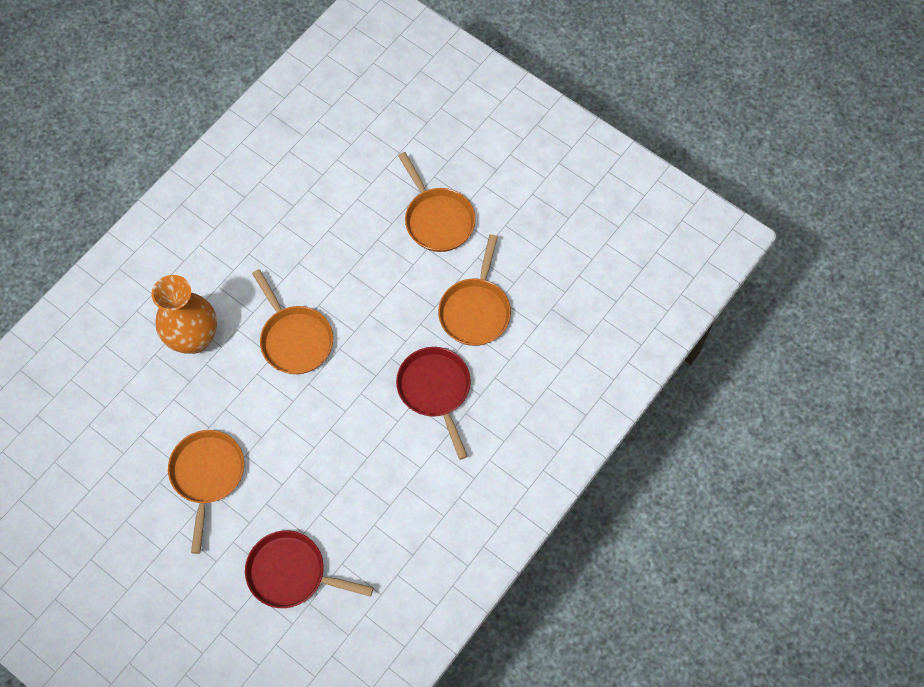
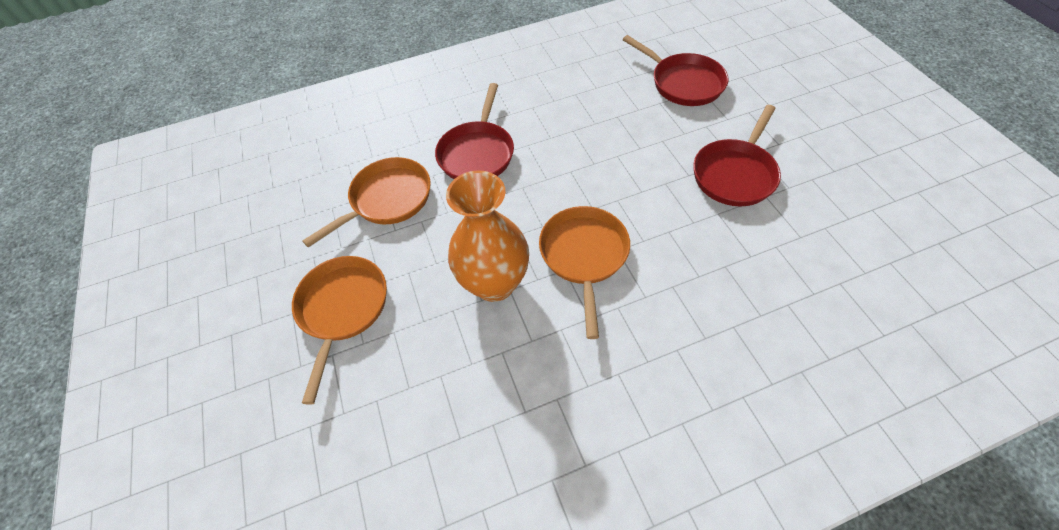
camera: 145 degrees left, 10 degrees down
orange vase [152,275,217,354] -> orange vase moved to [446,170,529,302]
orange pan [168,430,244,554] -> red pan [693,105,781,207]

